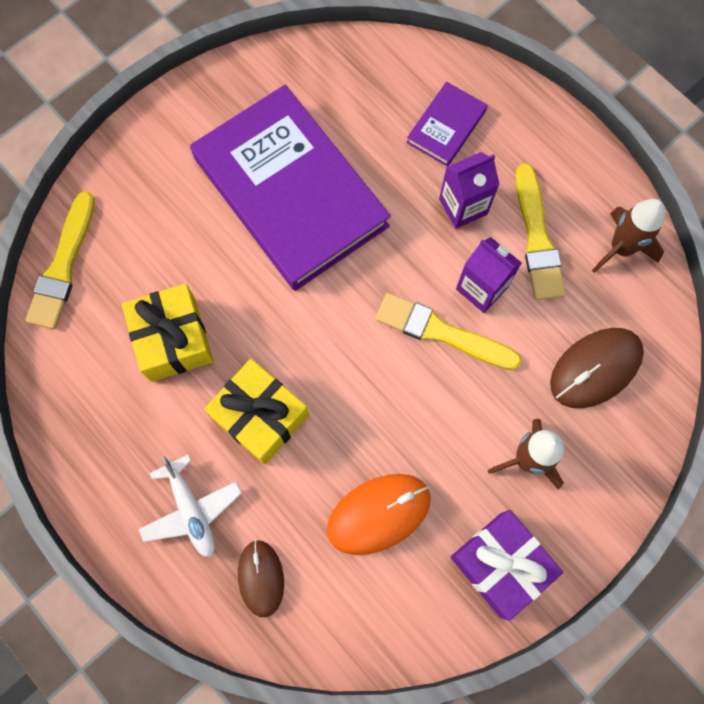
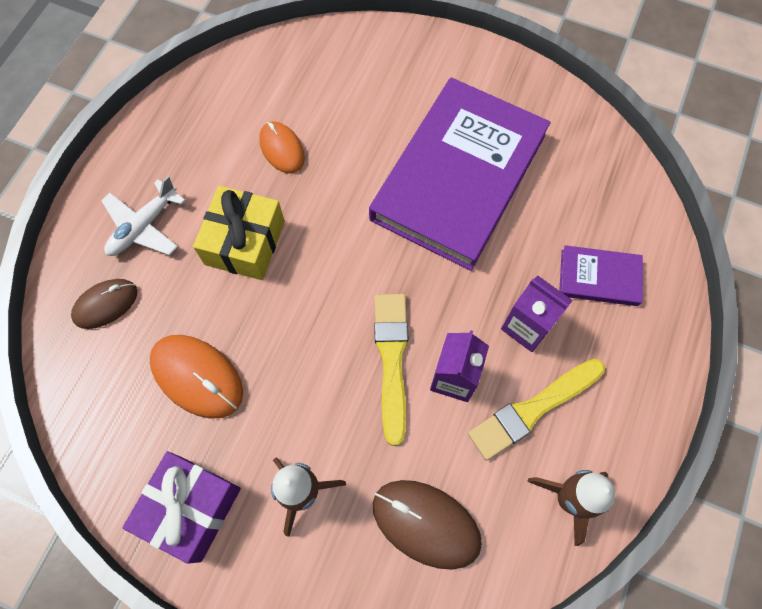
camera: 65 degrees right, 5 degrees down
yellow brush [25,191,95,329] -> none
yellow gift [122,284,214,382] -> orange mouse [259,122,305,173]

